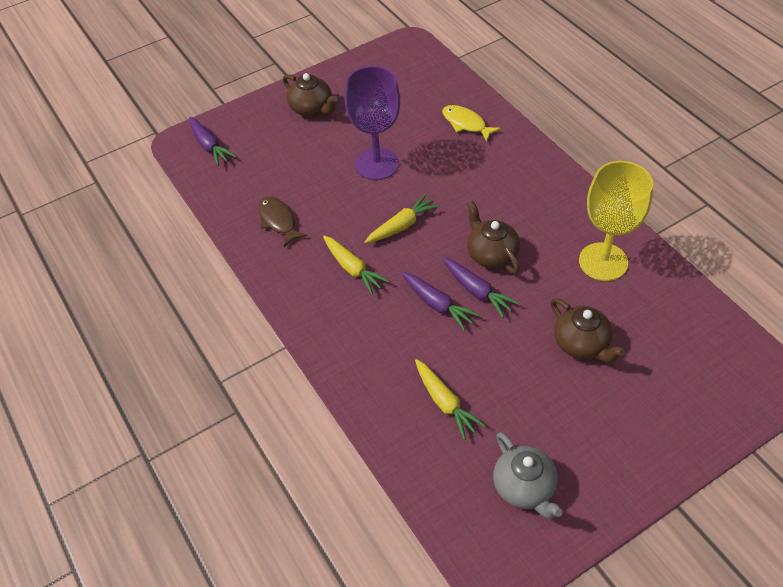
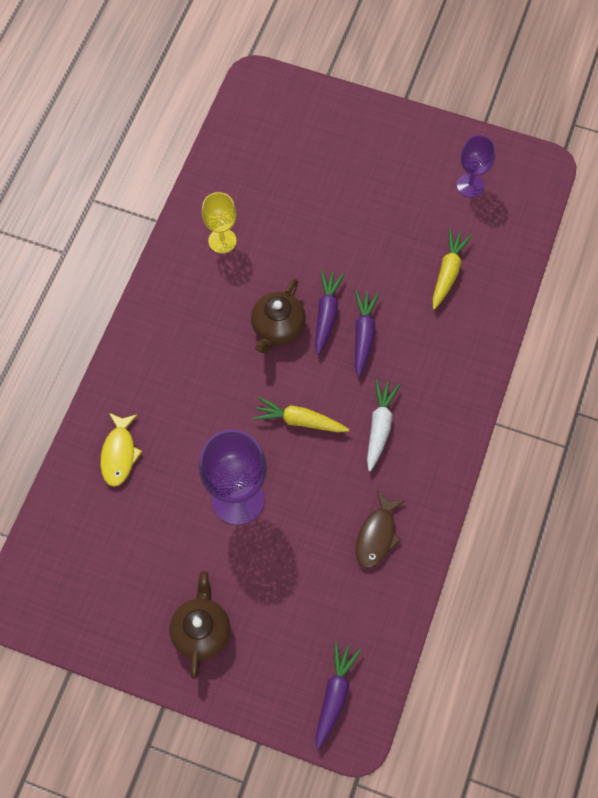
camera: 130 degrees left, 15 degrees up
yellow carrot [323,236,389,295] -> white carrot [367,380,400,471]
grey teapot [493,432,563,519] -> purple goblet [457,135,495,198]
brown teapot [551,298,625,363] -> none
yellow goblet [579,161,653,281] -> yellow goblet [202,192,237,253], size x0.58

